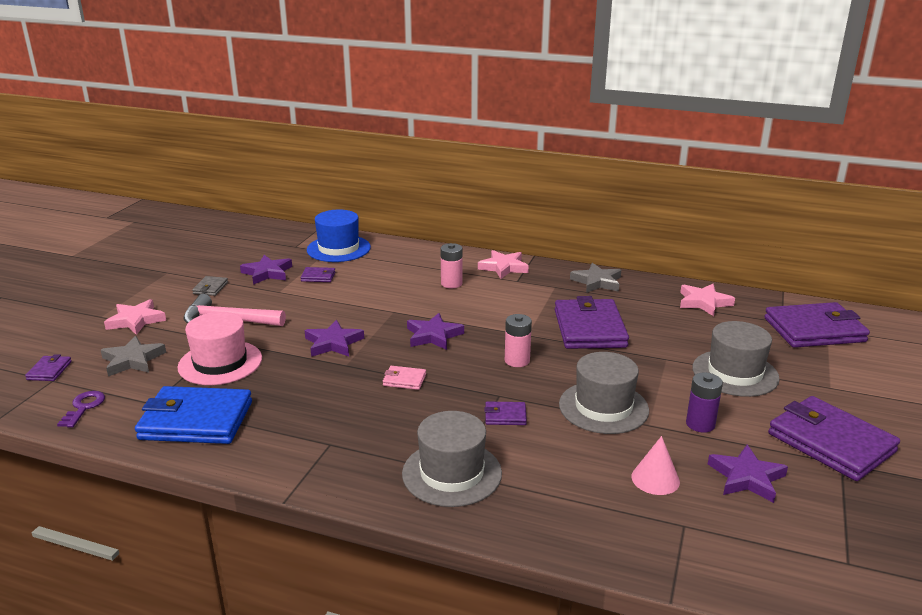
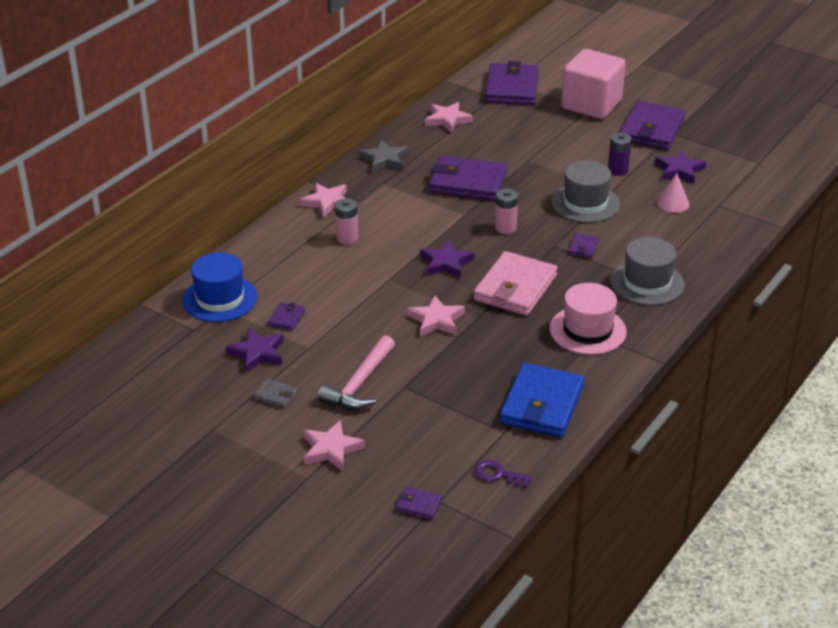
camera: 75 degrees left, 10 degrees up
grey star [101,336,166,377] -> none
pink hat [177,312,262,385] -> pink hat moved to [550,283,627,355]
purple star [304,320,364,357] -> pink star [407,295,465,336]
pink wallet [383,366,426,390] -> pink wallet [474,251,557,316], size x2.31
grey hat [692,321,780,397] -> none
purple wallet [768,396,900,481] -> purple wallet turned 45 degrees counterclockwise [620,101,686,150]
none -> pink cube [561,49,626,119]

